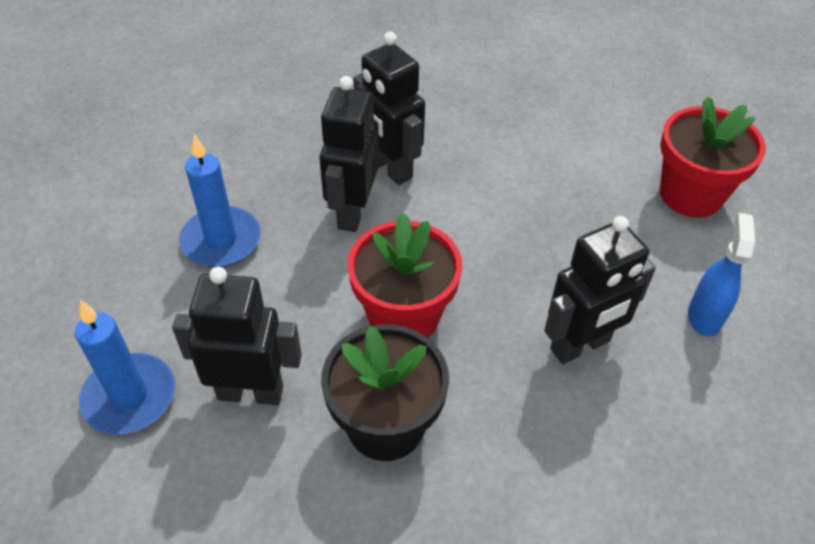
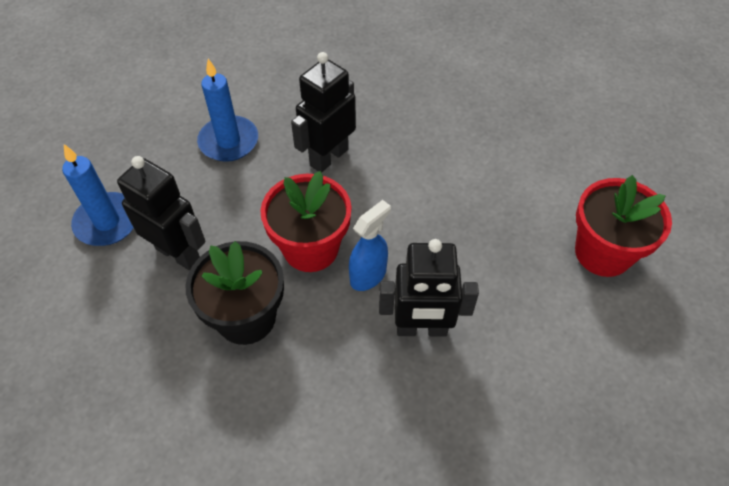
camera: 30 degrees right, 5 degrees up
black robot [353,32,425,185] -> none
blue spray bottle [688,212,755,337] -> blue spray bottle moved to [349,200,391,291]

